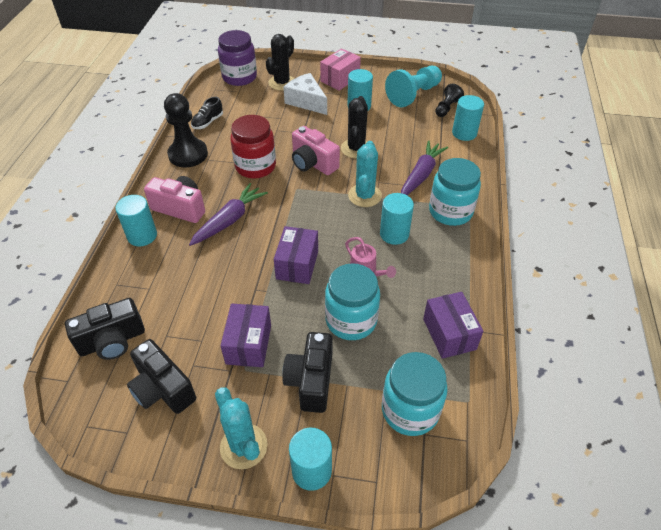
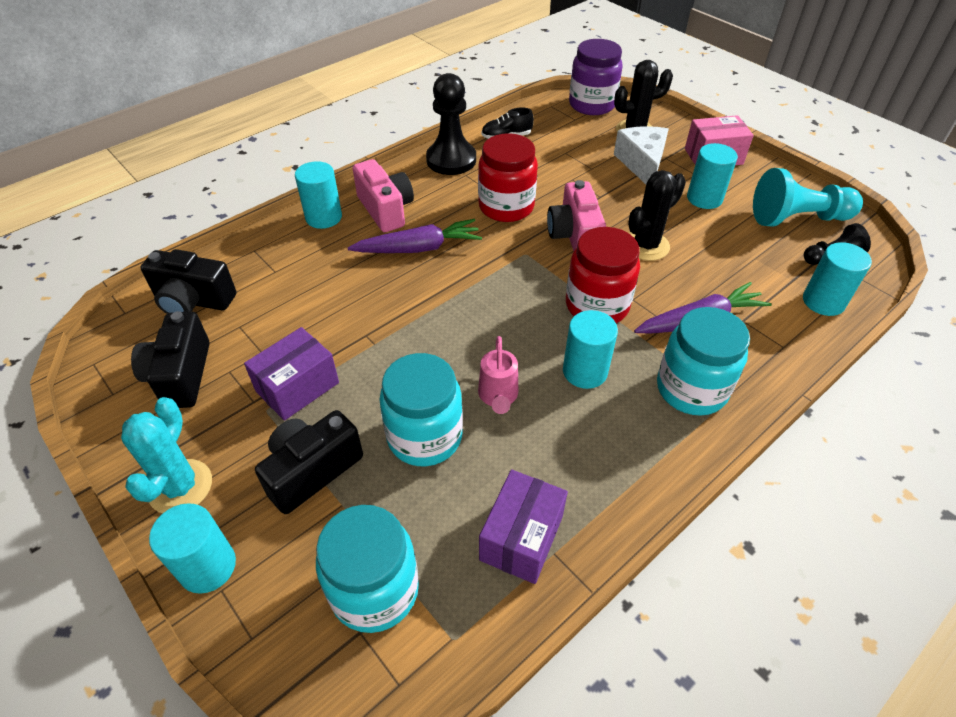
camera: 40 degrees right, 0 degrees up
purple box [274,226,318,284] -> none
turquoise cactus [348,141,382,207] -> red jar [566,227,640,323]

